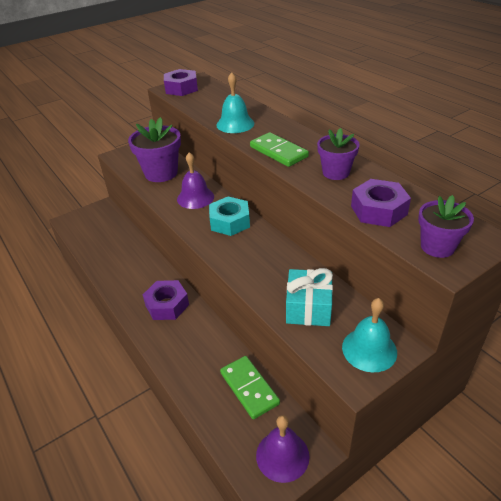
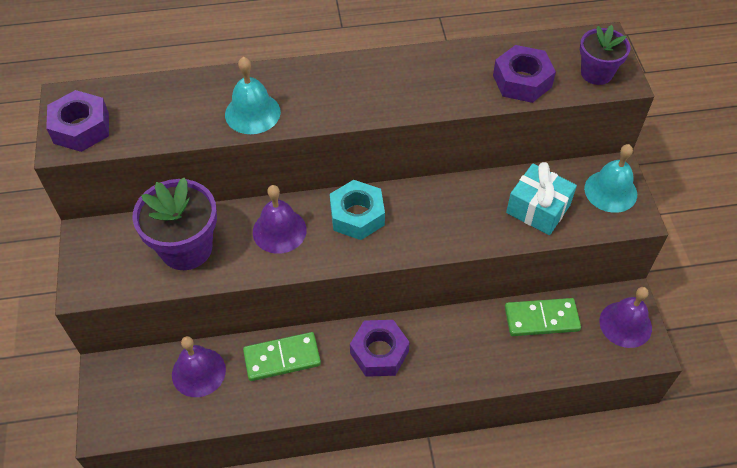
camera: 65 degrees left, 15 degrees up
green domino [250,132,309,167] -> green domino moved to [243,332,321,381]
purple flower pot [317,128,360,180] -> none
none -> purple bell [172,336,226,397]

